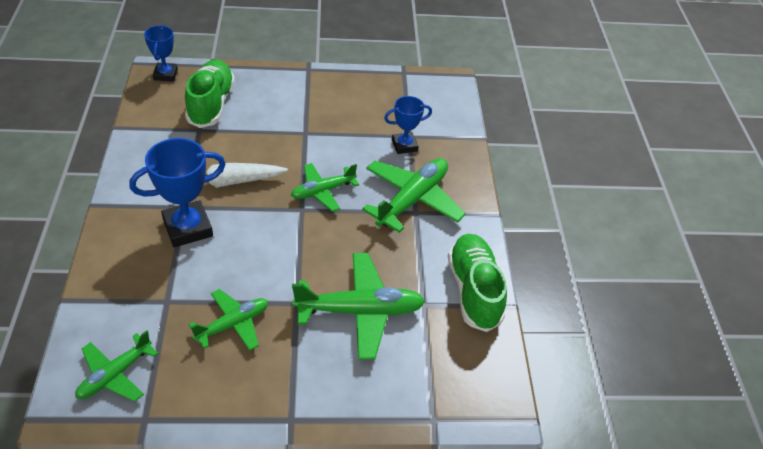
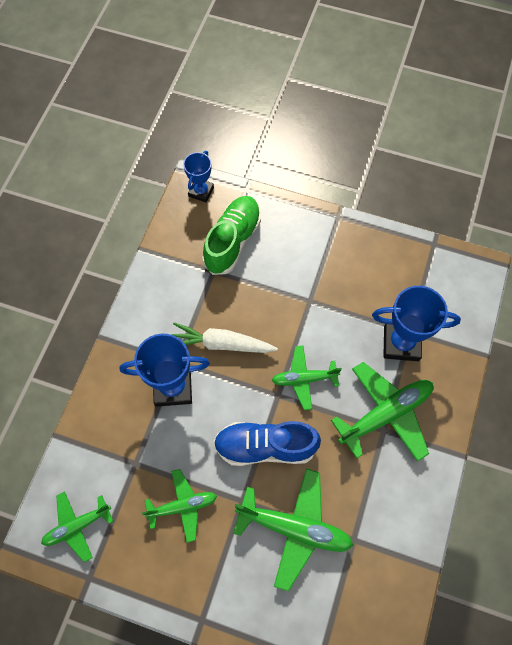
camera: 25 degrees right, 20 degrees up
blue trophy [384,96,432,154] -> blue trophy [372,286,461,361], size x1.64
green shoe [448,234,507,332] -> none
none -> blue shoe [213,421,321,466]

